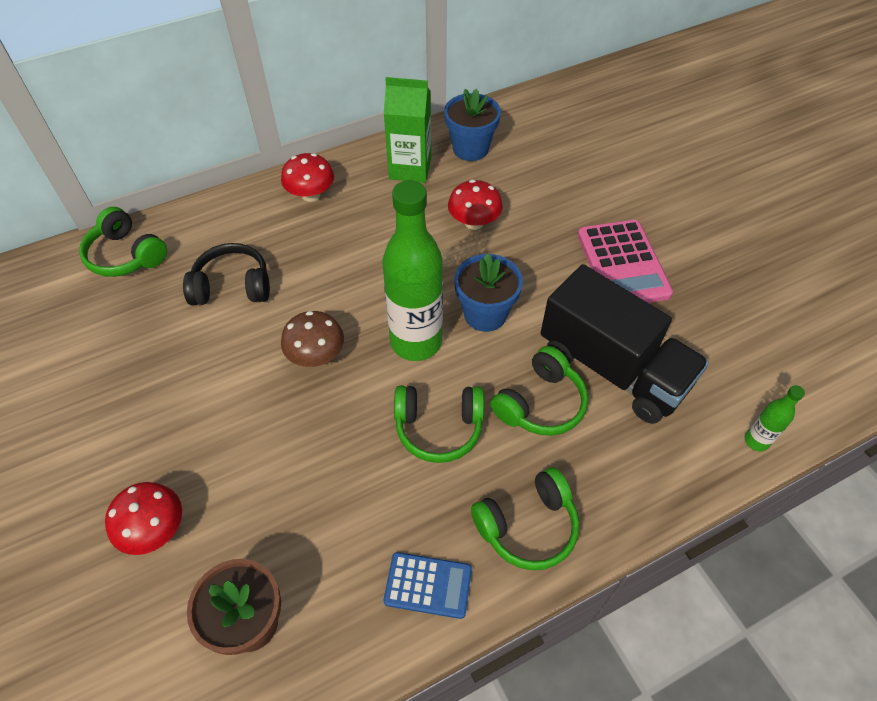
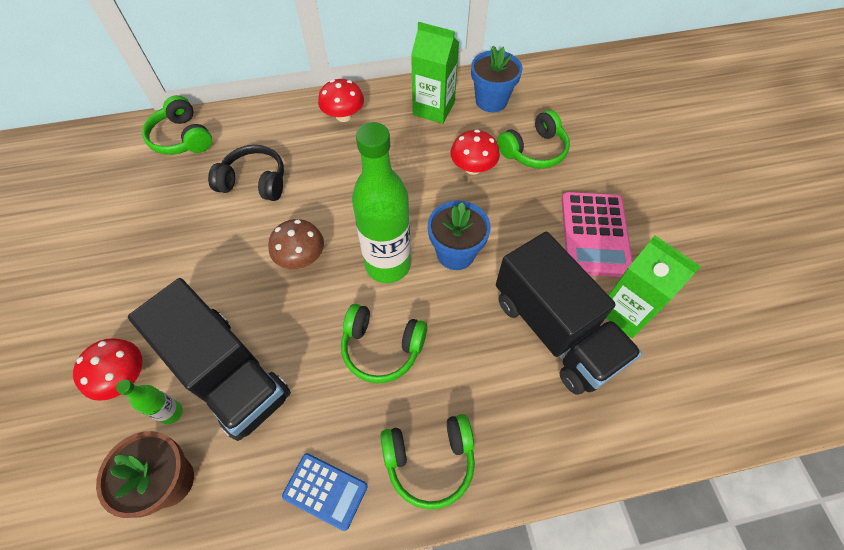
camera: 15 degrees right, 5 degrees up
green headphones [490,346,588,436] -> green headphones moved to [497,110,570,169]
green bottle [745,385,805,451] -> green bottle moved to [116,379,183,424]
none -> black truck [128,278,291,441]
none -> green carton [606,236,701,338]

